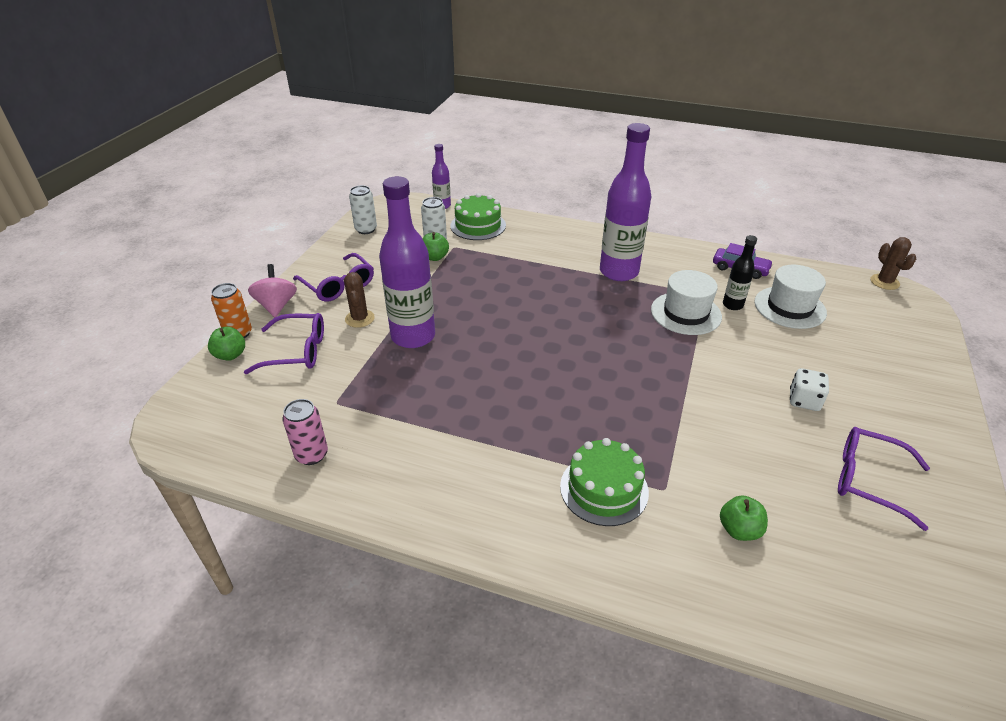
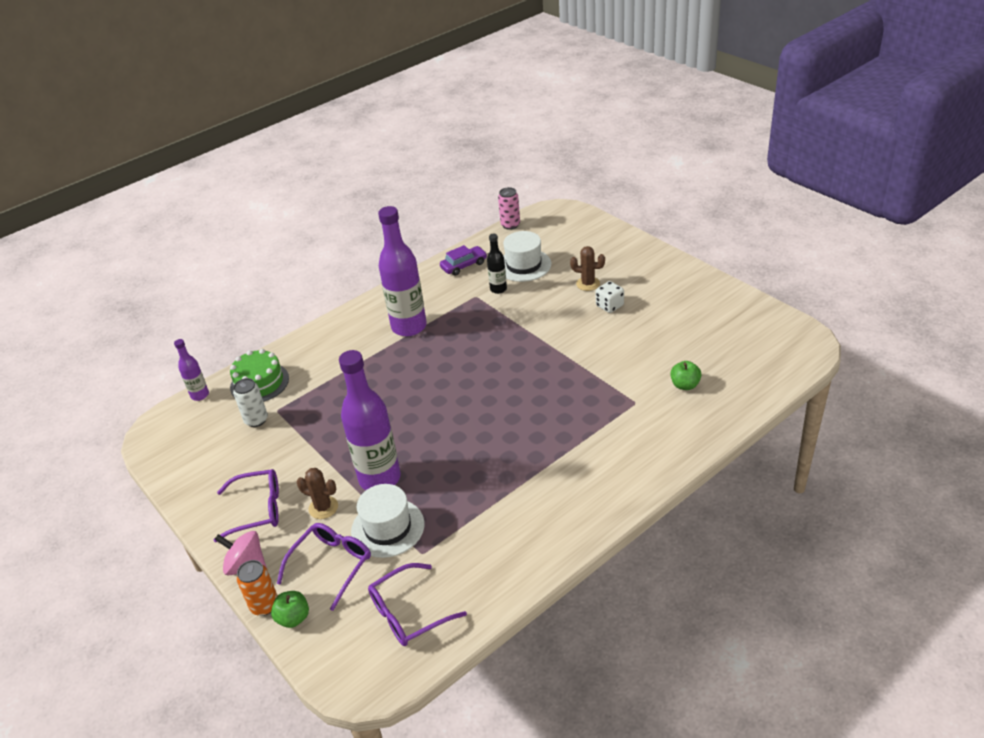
camera: 55 degrees left, 0 degrees up
pink can [282,399,328,465] -> pink can moved to [498,187,520,230]
white can [349,185,377,234] -> none
green apple [422,232,449,261] -> none
green cake [560,438,649,526] -> none
white hat [651,270,722,335] -> white hat moved to [351,484,424,558]
purple glasses [838,427,930,531] -> purple glasses moved to [368,563,467,646]
brown cactus [871,237,916,290] -> brown cactus moved to [570,246,605,291]

